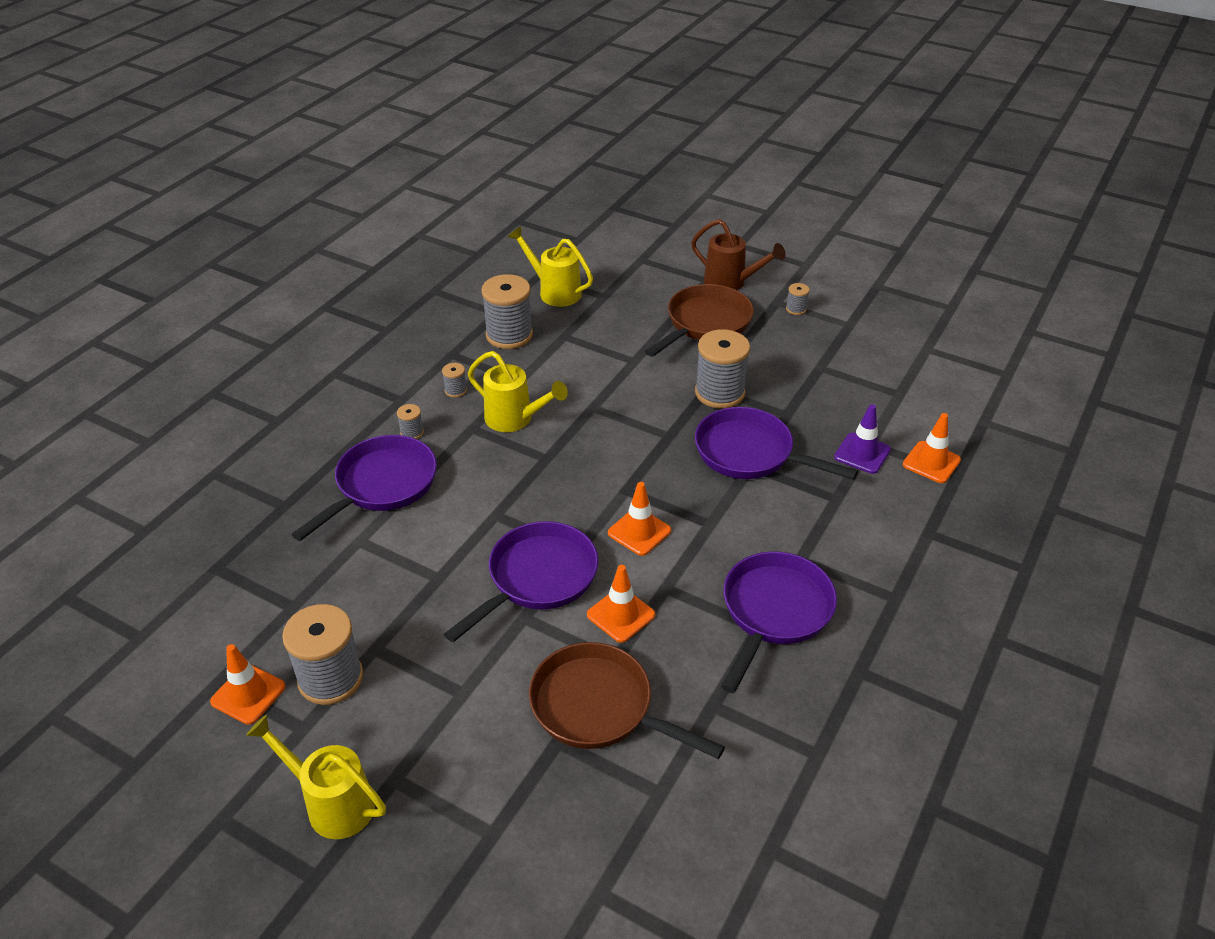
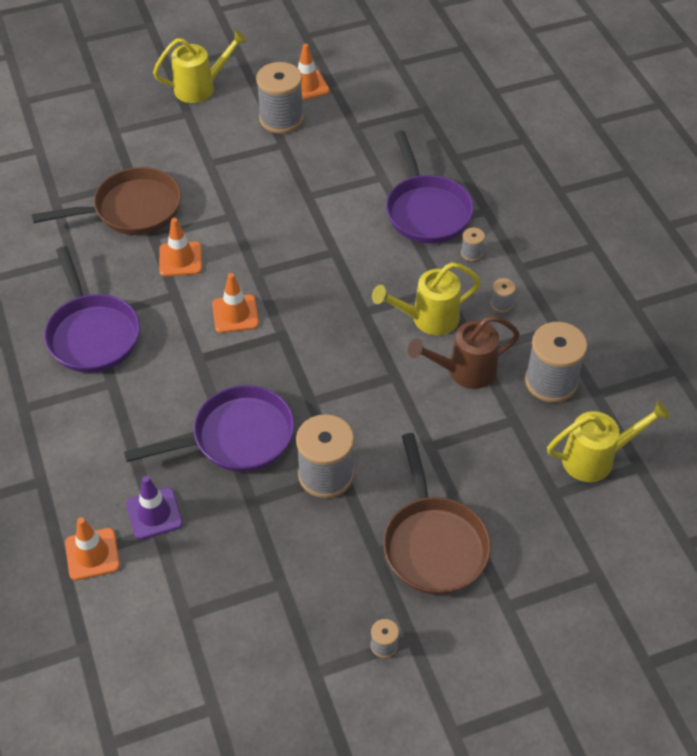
camera: 130 degrees right, 10 degrees up
purple pan [444,521,599,642] -> none
brown watering can [691,219,786,290] -> brown watering can moved to [408,315,520,389]

